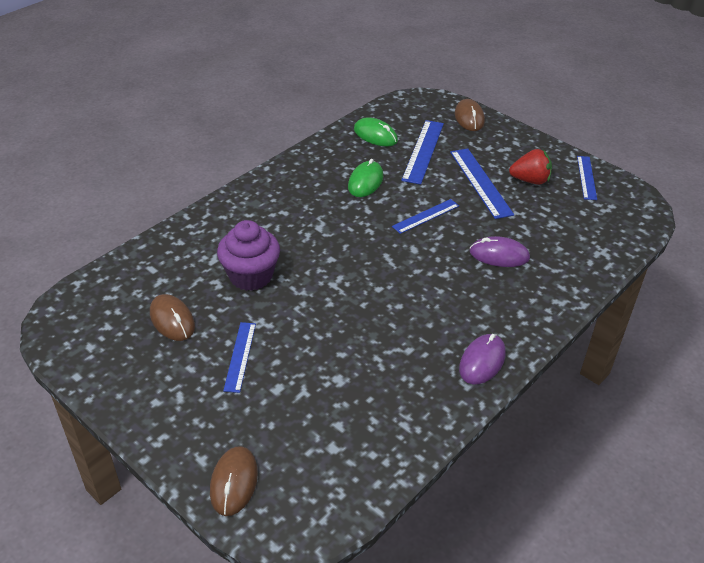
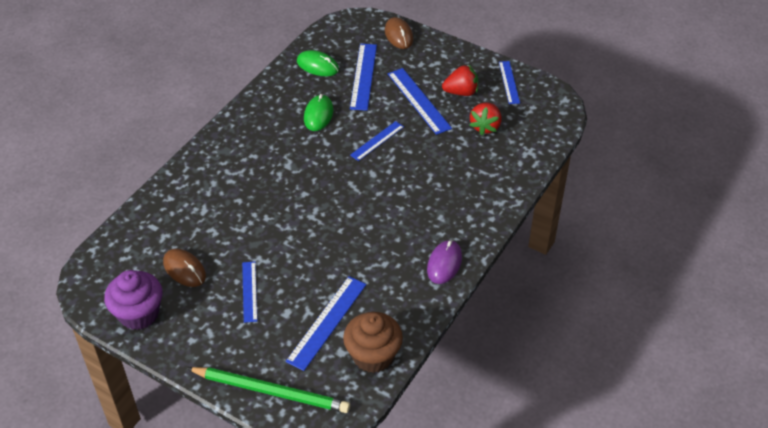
camera: 10 degrees left, 5 degrees up
brown mouse [210,446,258,516] -> green pencil [187,367,350,413]
purple cupcake [217,220,280,291] -> purple cupcake moved to [104,270,162,330]
purple mouse [470,236,530,267] -> none
none -> blue ruler [285,276,366,371]
none -> brown cupcake [343,312,403,373]
none -> red strawberry [470,102,501,135]

